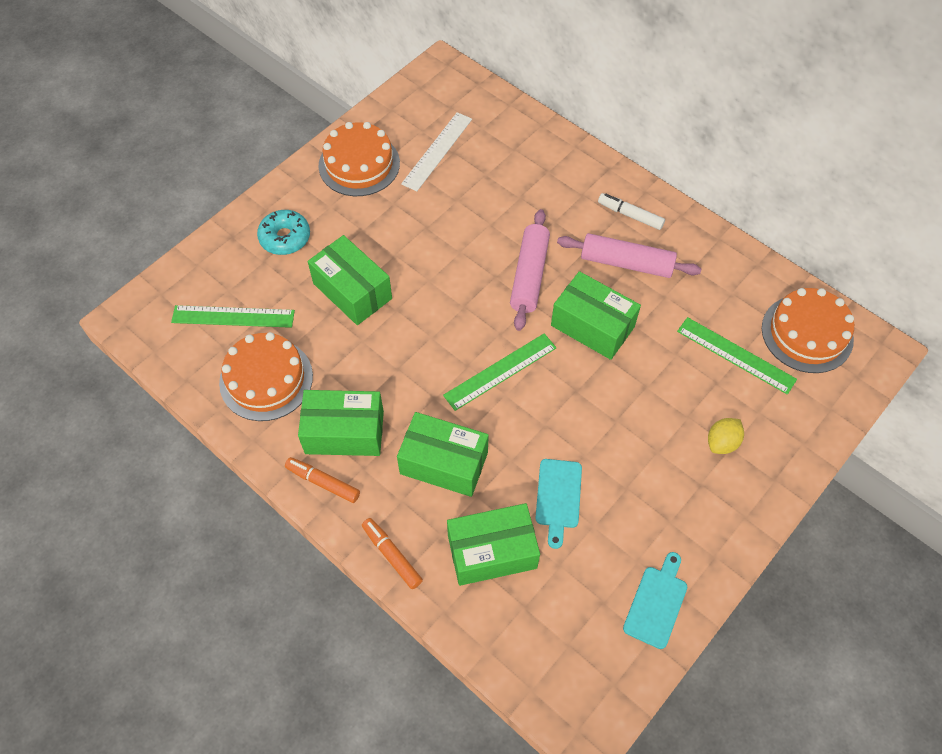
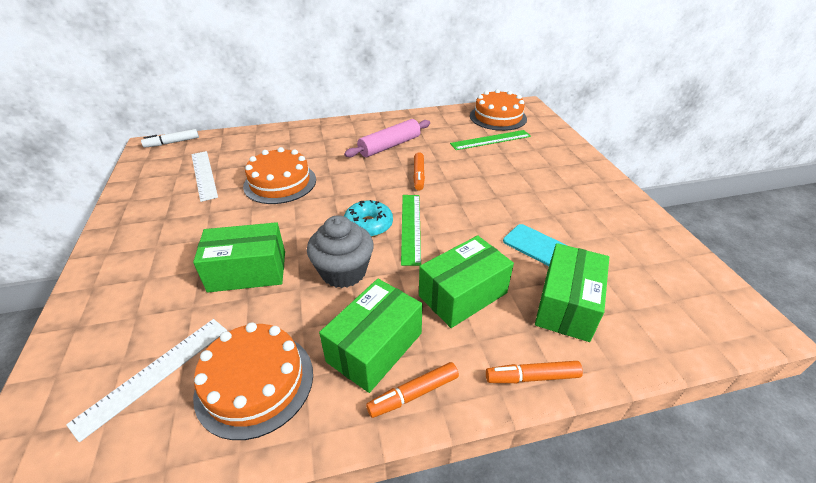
camera: 55 degrees left, 20 degrees down
green ruler [171,305,295,328] -> white ruler [66,319,227,442]
turquoise donut [257,210,310,255] -> turquoise donut moved to [344,200,393,237]
orange cake [319,122,400,196] -> orange cake moved to [243,147,316,204]
pink rolling pin [510,209,550,331] -> none
green box [551,271,641,360] -> orange marker [413,152,425,191]
white marker [598,193,665,230] -> white marker moved to [141,129,199,148]
turquoise cutting board [623,552,687,649] -> none
yellow lemon [708,418,744,454] -> none
none -> grey cupcake [307,215,373,288]

